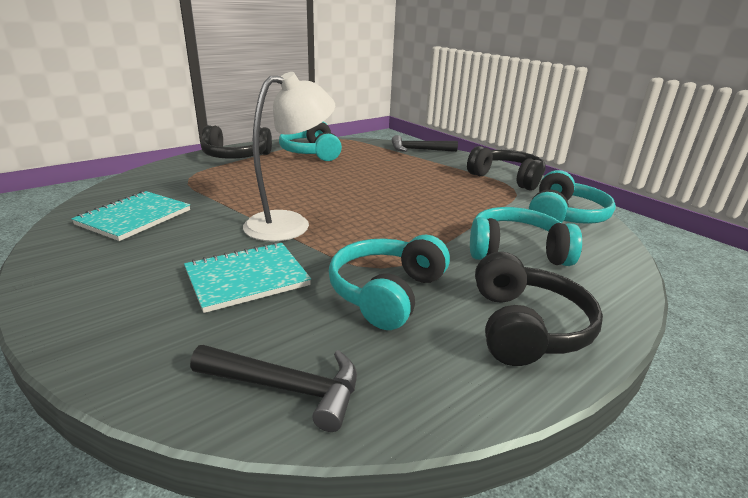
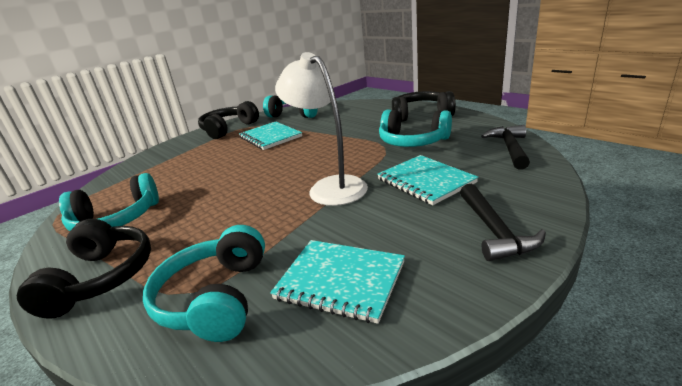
camera: 90 degrees left, 0 degrees up
black hammer [392,135,458,152] -> black hammer moved to [460,184,546,261]
turquoise headphones [470,207,582,266] -> turquoise headphones moved to [143,225,265,342]
none -> turquoise notebook [239,122,302,150]

